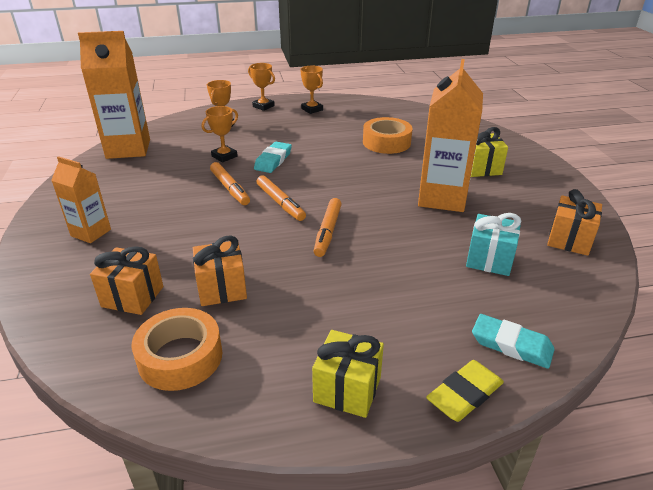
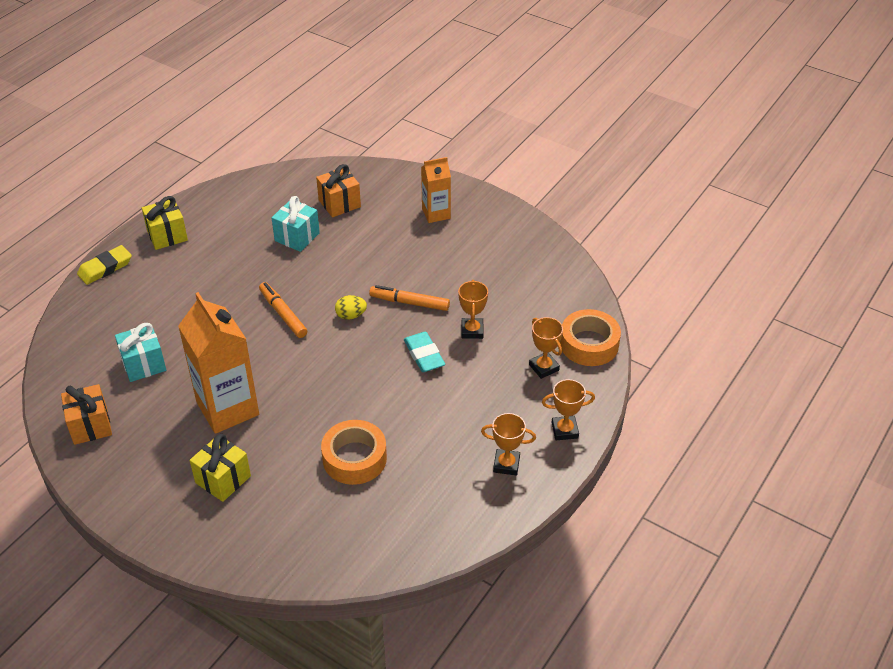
camera: 135 degrees right, 10 degrees up
orange carton [78,31,150,159] -> none
orange tape [132,308,222,391] -> orange tape moved to [560,309,621,366]
orange gift [193,235,247,306] -> turquoise gift [272,196,320,252]
orange marker [256,175,306,221] -> yellow egg [335,295,367,320]
yellow eraser [426,360,504,422] -> yellow eraser turned 45 degrees clockwise [77,245,132,285]
turquoise eraser [472,314,555,369] -> none

